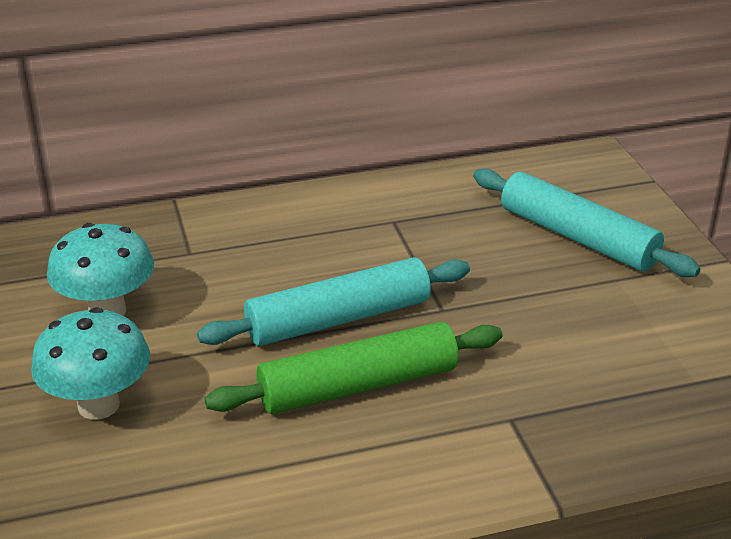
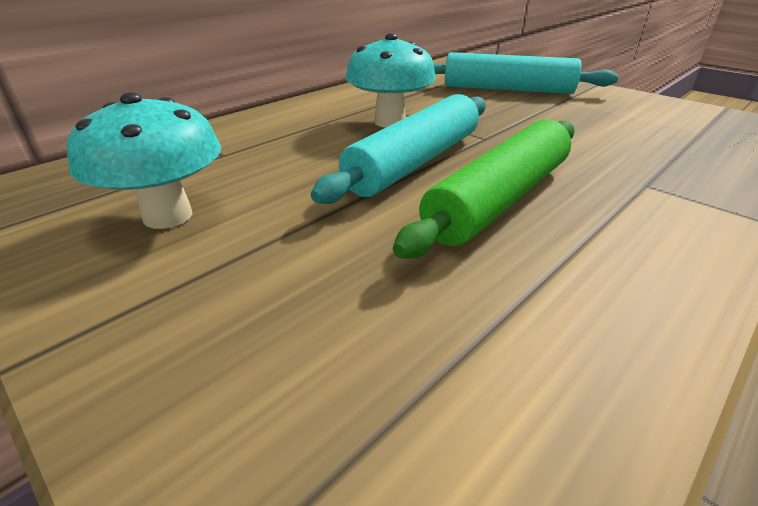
camera: 30 degrees left, 0 degrees up
turquoise mushroom [31,307,150,420] -> turquoise mushroom moved to [345,33,436,128]

